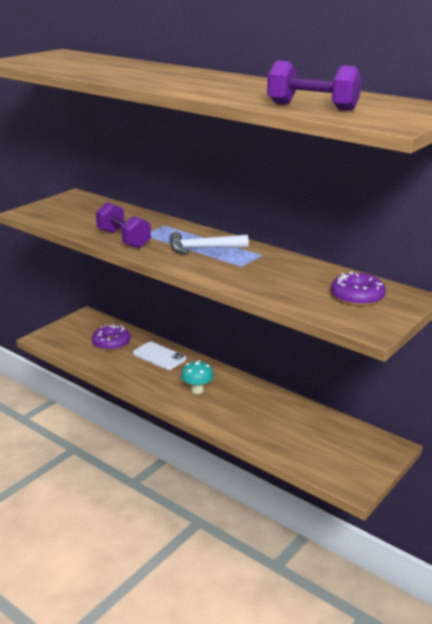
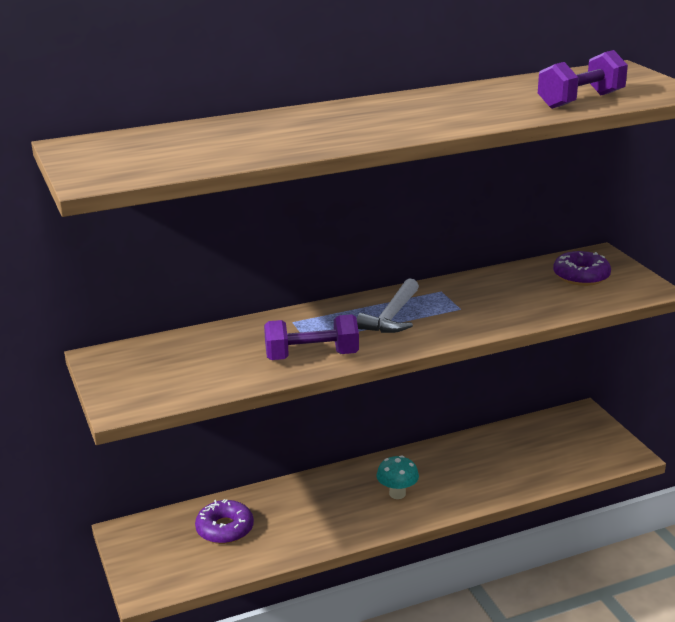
camera: 60 degrees left, 0 degrees up
white phone [133,342,186,370] -> none

